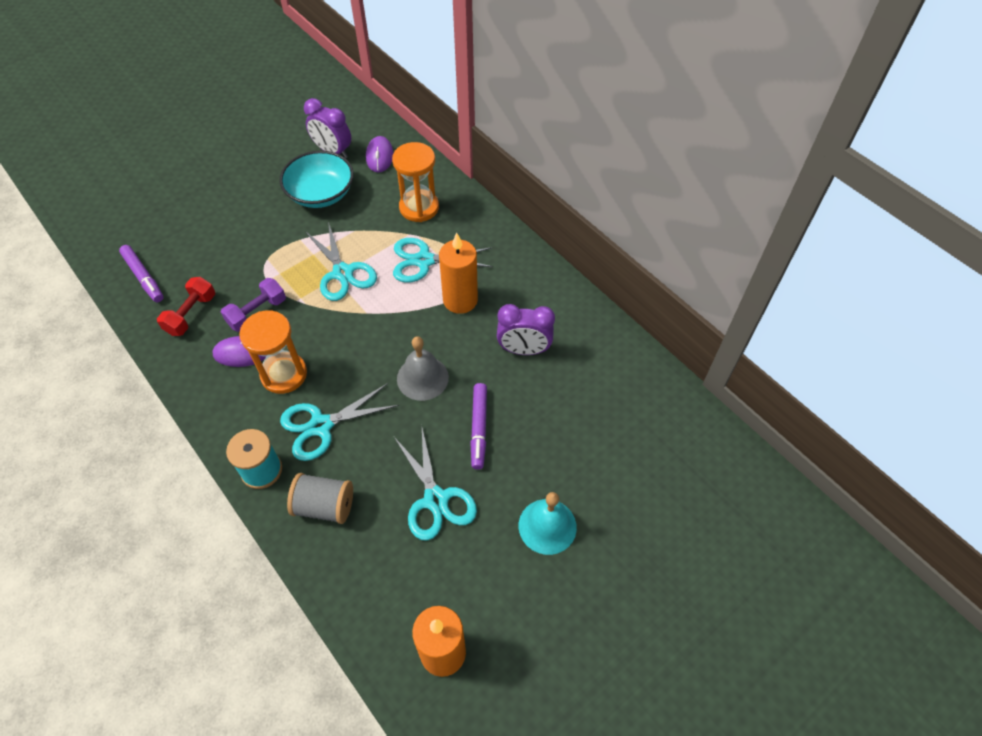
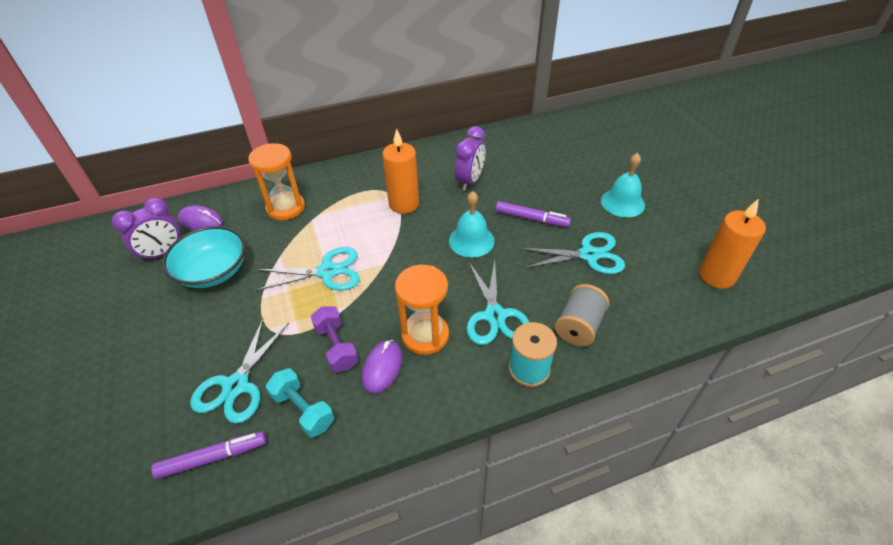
camera: 70 degrees left, 10 degrees down
red dumbbell [157,277,215,336] -> turquoise dumbbell [266,368,334,437]
turquoise scissors [393,238,493,283] -> turquoise scissors moved to [190,318,289,424]
grey bell [397,336,449,401] -> turquoise bell [449,191,494,258]

